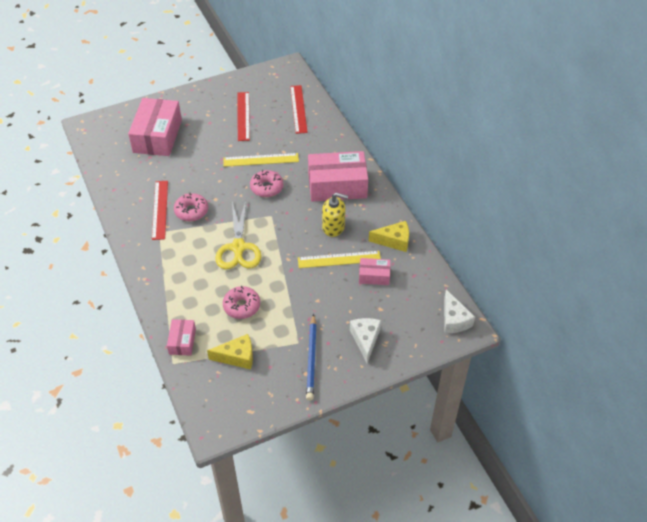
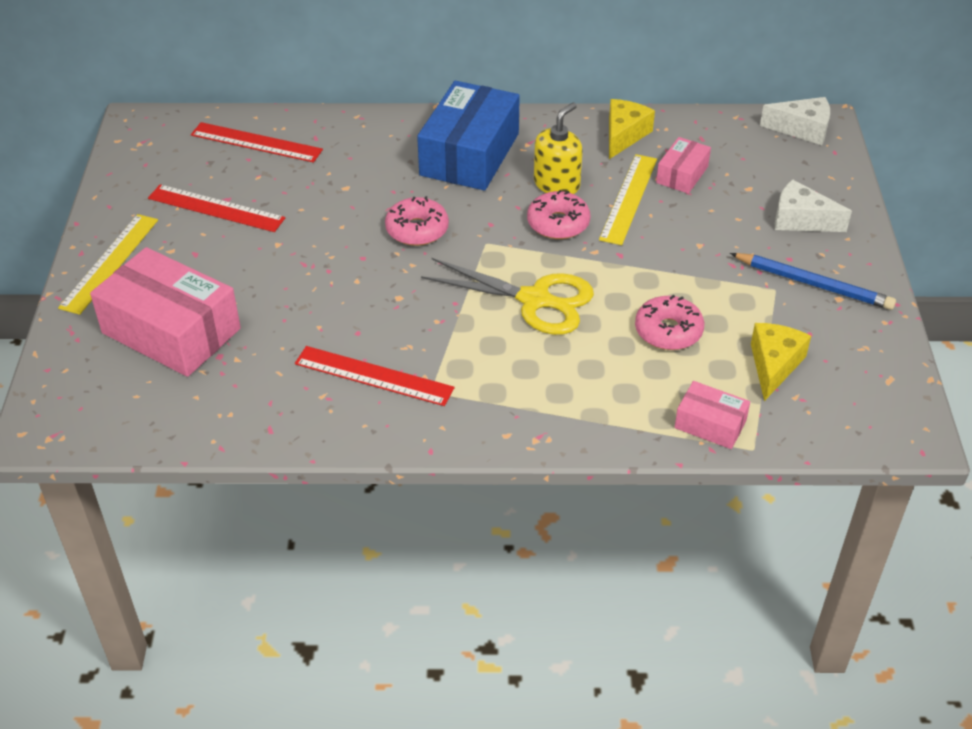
camera: 65 degrees left, 5 degrees down
pink donut [174,193,208,221] -> pink donut moved to [527,190,590,239]
yellow ruler [223,153,299,167] -> yellow ruler moved to [58,214,158,315]
pink box [308,151,368,202] -> blue box [417,81,520,191]

